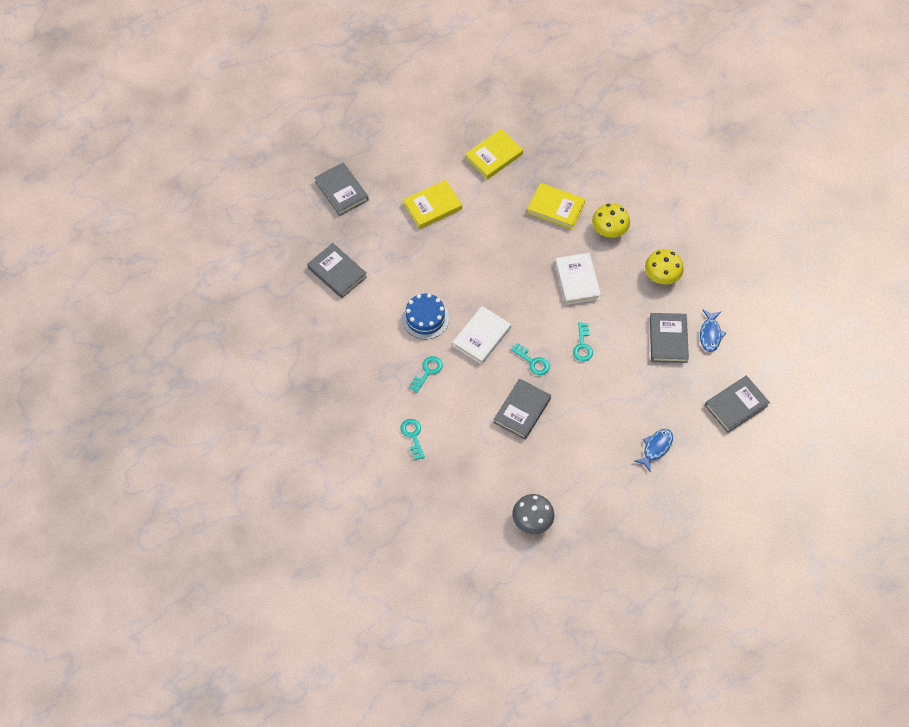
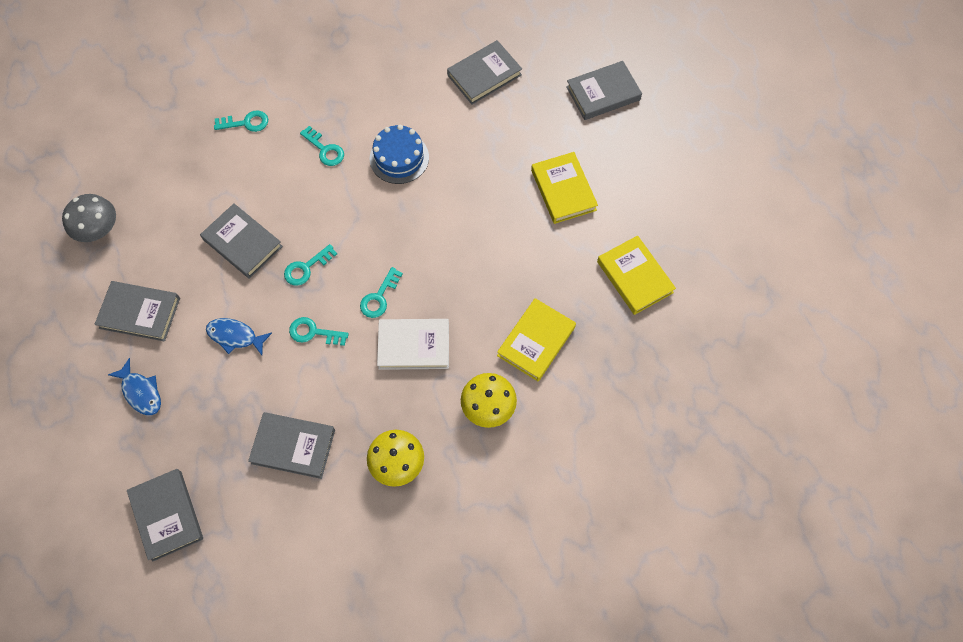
camera: 100 degrees right, 5 degrees up
white book [453,306,511,365] -> none
blue fish [700,310,726,352] -> blue fish moved to [206,318,272,355]
none -> grey book [94,281,180,342]
none -> turquoise key [360,267,403,318]

